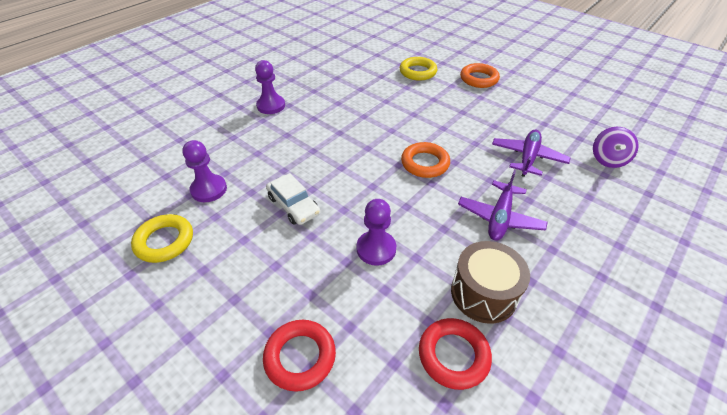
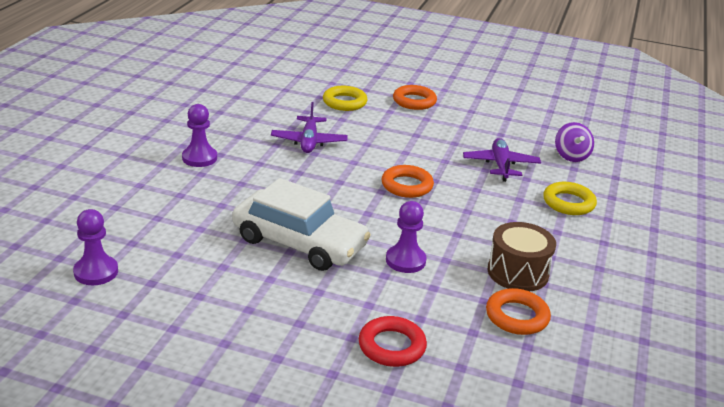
camera: 25 degrees left, 15 degrees down
yellow ring [131,214,193,263] -> yellow ring moved to [543,182,597,215]
purple pawn [182,140,227,202] -> purple pawn moved to [73,209,118,285]
white car [266,173,320,225] -> white car [232,178,371,271], size x1.91
red ring [419,318,492,390] -> orange ring [486,288,551,335]
purple plane [458,170,548,241] -> purple plane moved to [271,102,348,153]

